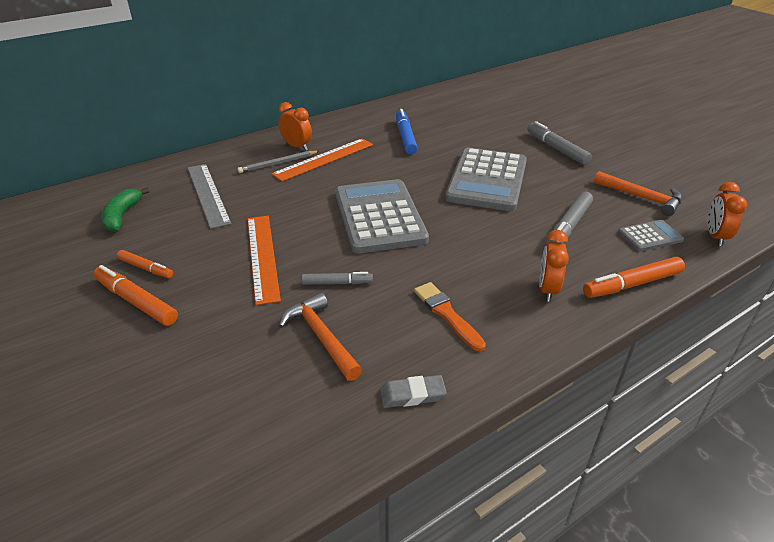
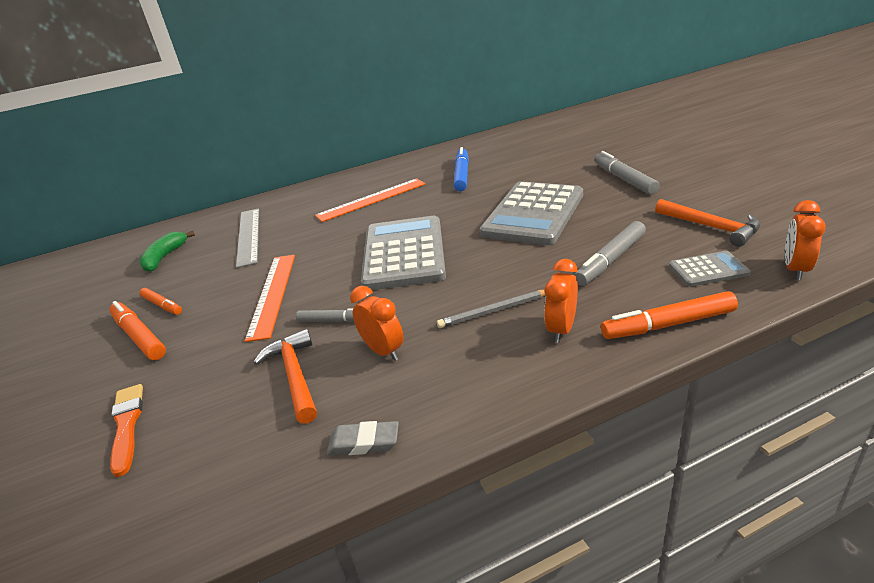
camera: 15 degrees right, 5 degrees down
grey pencil [237,151,319,173] -> grey pencil moved to [437,290,545,328]
orange clock [279,102,312,151] -> orange clock moved to [350,286,404,361]
orange brush [414,282,486,352] -> orange brush moved to [110,384,143,477]

